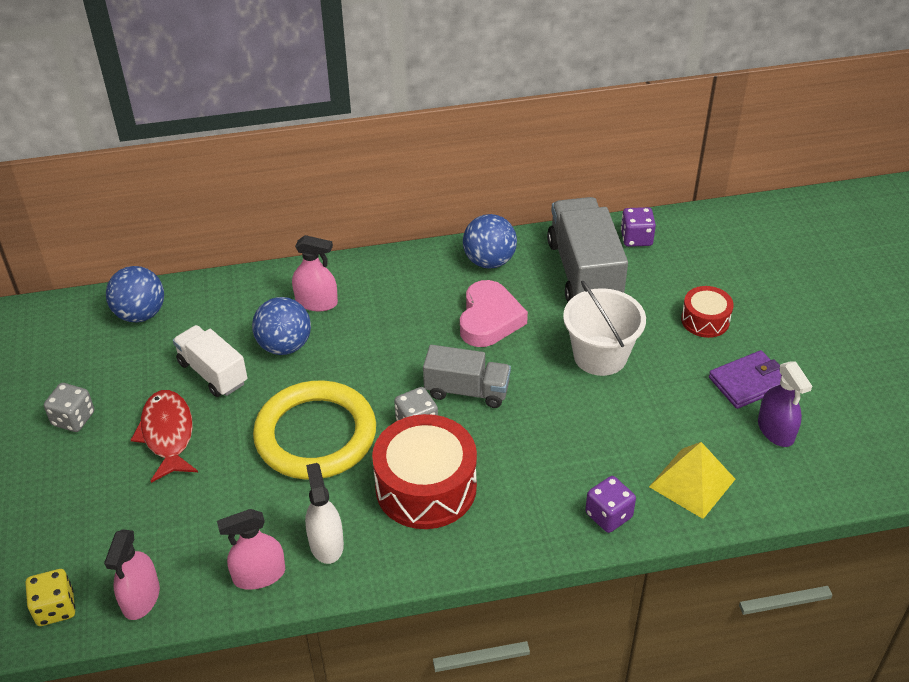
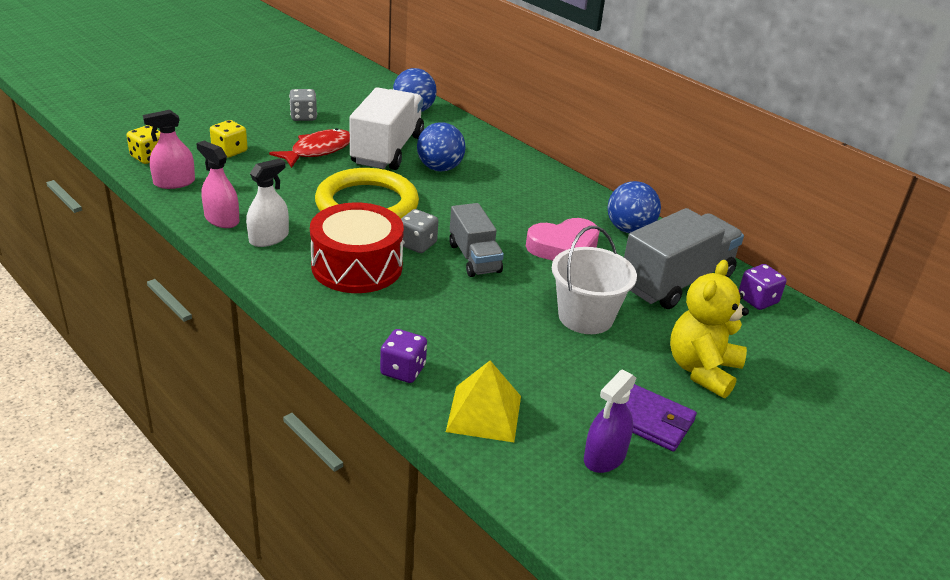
camera: 55 degrees right, 10 degrees down
white truck [173,325,248,397] -> white truck [350,87,424,170], size x1.63
pink spray bottle [292,235,338,311] -> none
red drum [681,286,734,338] -> yellow teddy bear [670,260,749,398]
none -> yellow dice [210,120,248,158]

